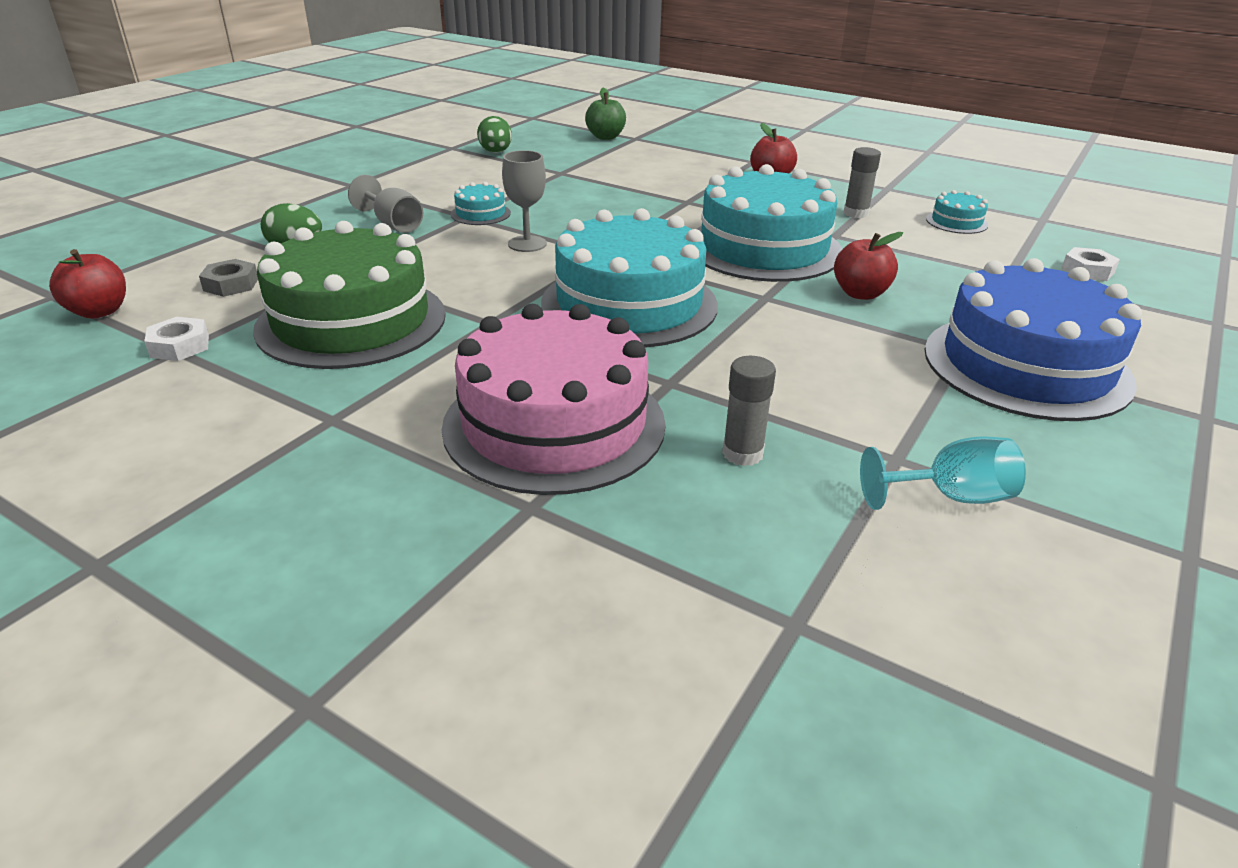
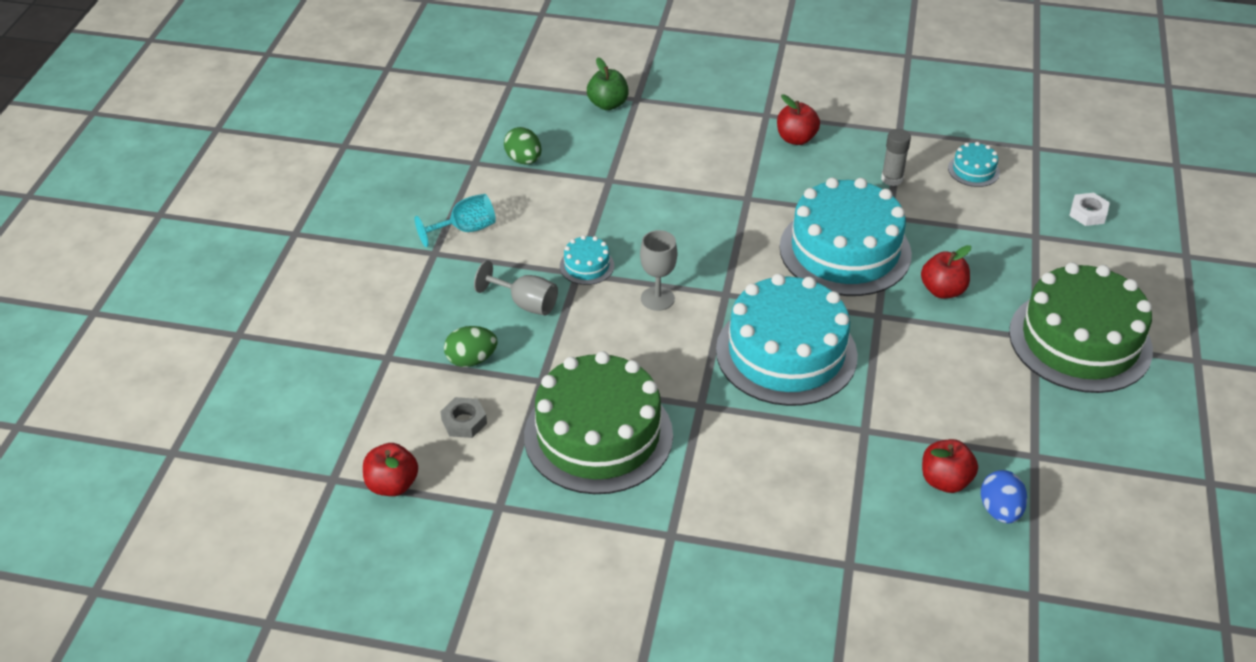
camera: 20 degrees left, 10 degrees up
white nut [144,317,209,361] -> none
pink cake [442,304,666,495] -> none
grey glue stick [722,356,776,466] -> red apple [922,439,978,493]
turquoise goblet [860,436,1026,510] -> turquoise goblet moved to [415,194,496,247]
blue cake [925,258,1142,421] -> green cake [1009,262,1153,393]
none -> blue egg [981,470,1027,523]

